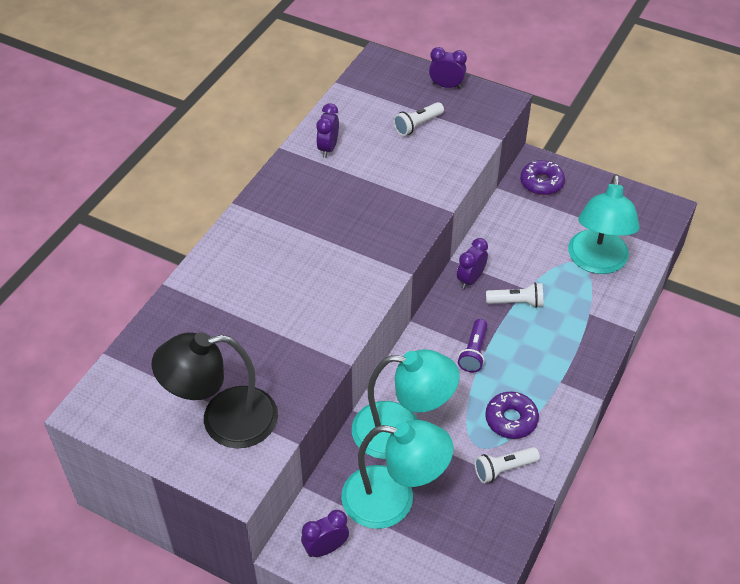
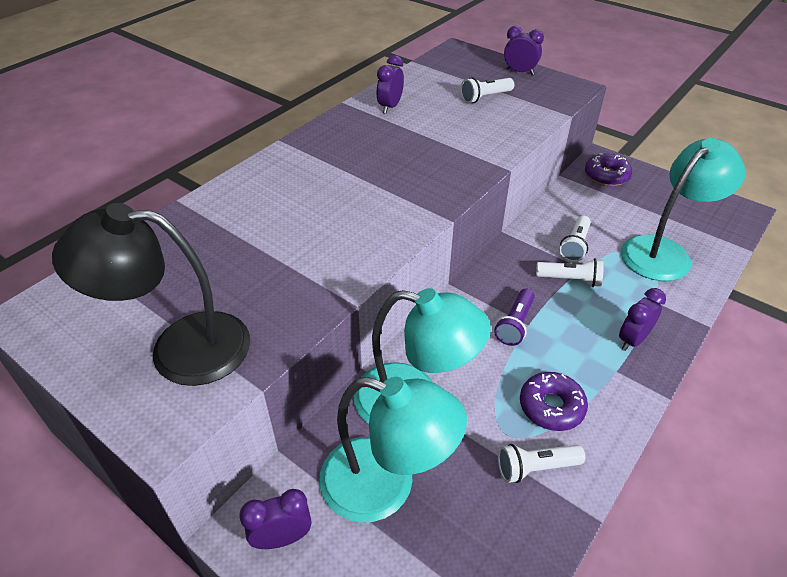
camera: 10 degrees right, 5 degrees down
purple clock [457,238,488,289] -> purple clock moved to [619,288,666,351]
turquoise lamp [568,174,640,274] -> turquoise lamp turned 150 degrees counterclockwise [621,138,746,281]
none -> white flashlight [559,216,591,262]

